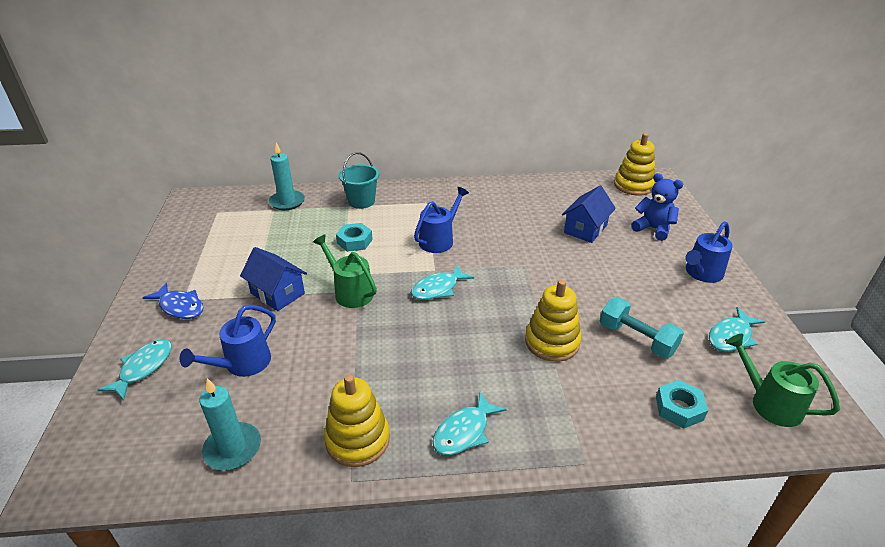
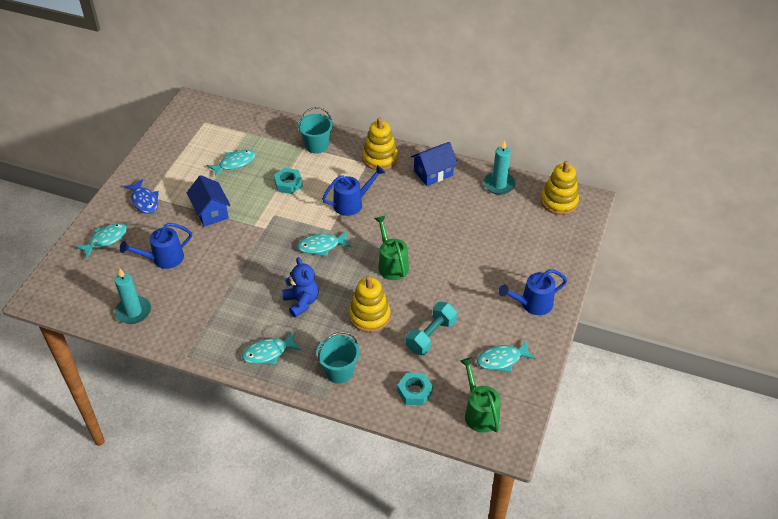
camera: 25 degrees right, 10 degrees up
turquoise candle [269,143,305,210] -> turquoise candle moved to [484,140,516,195]
green watering can [313,234,377,308] -> green watering can moved to [374,215,409,280]
yellow stacking toy [324,375,390,467] -> yellow stacking toy moved to [362,117,398,170]
blue house [562,186,616,243] -> blue house moved to [411,142,458,186]
turquoise dumbbell [600,298,684,358] -> turquoise dumbbell turned 60 degrees clockwise [406,302,457,355]
blue teddy bear [631,173,683,241] -> blue teddy bear moved to [282,257,319,317]
none -> turquoise fish [206,150,255,178]
none -> turquoise bucket [317,332,360,384]

